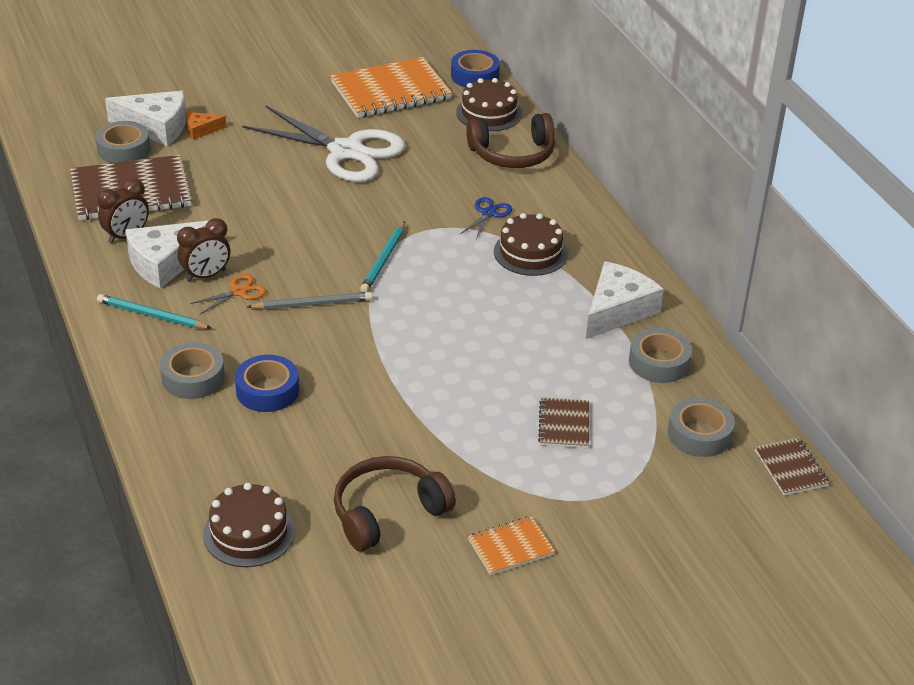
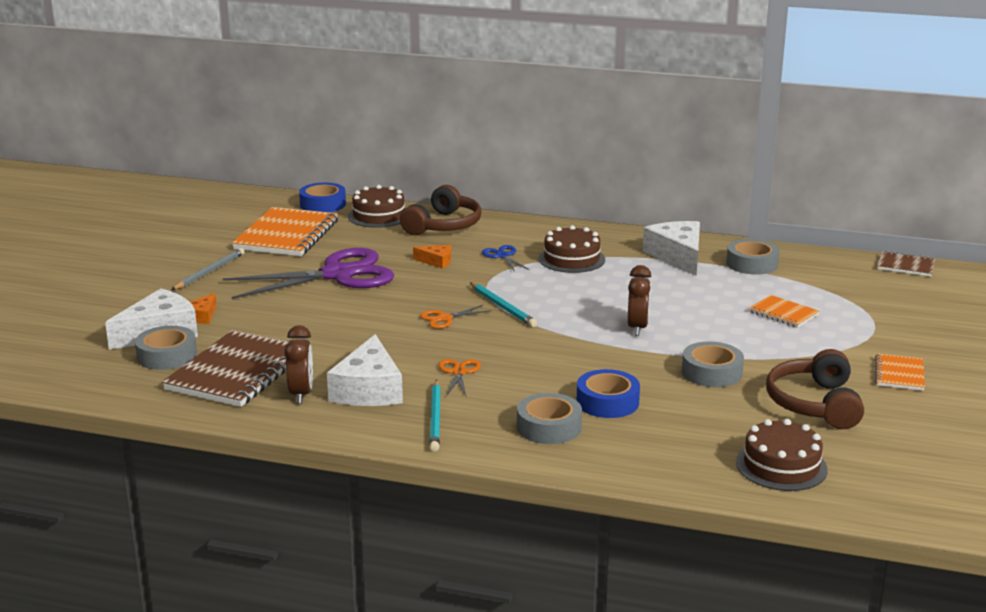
camera: 50 degrees left, 15 degrees down
turquoise pencil [97,294,211,329] -> turquoise pencil turned 60 degrees counterclockwise [429,380,441,452]
brown clock [177,218,230,282] -> brown clock moved to [628,265,652,336]
white scissors [242,105,405,182] -> purple scissors [223,248,394,299]
grey pencil [247,292,372,310] -> grey pencil moved to [171,248,245,290]
brown notebook [538,398,589,448] -> orange notebook [749,295,820,328]
grey tape [668,397,735,457] -> grey tape moved to [682,341,744,387]
none -> orange cheese [413,245,451,269]
none -> orange scissors [420,305,492,329]

